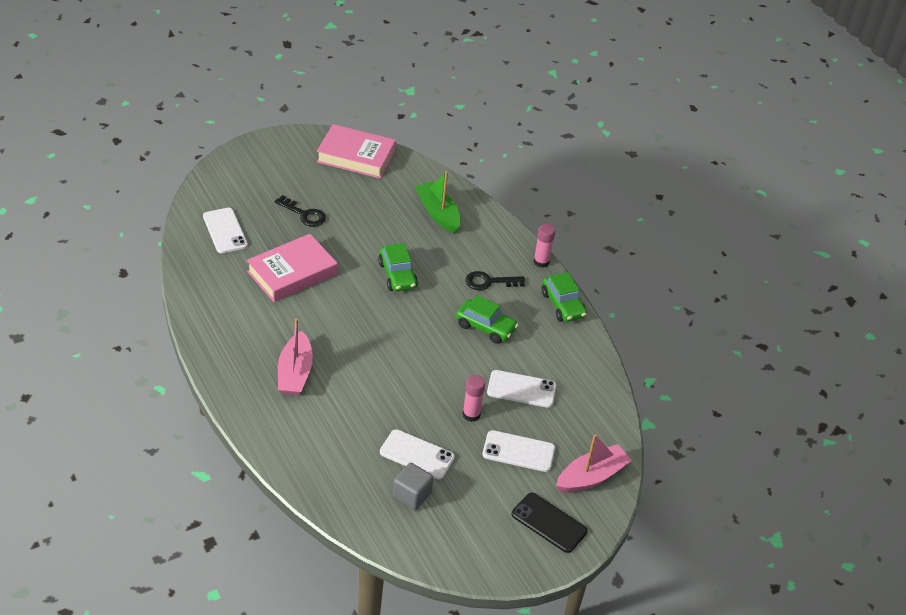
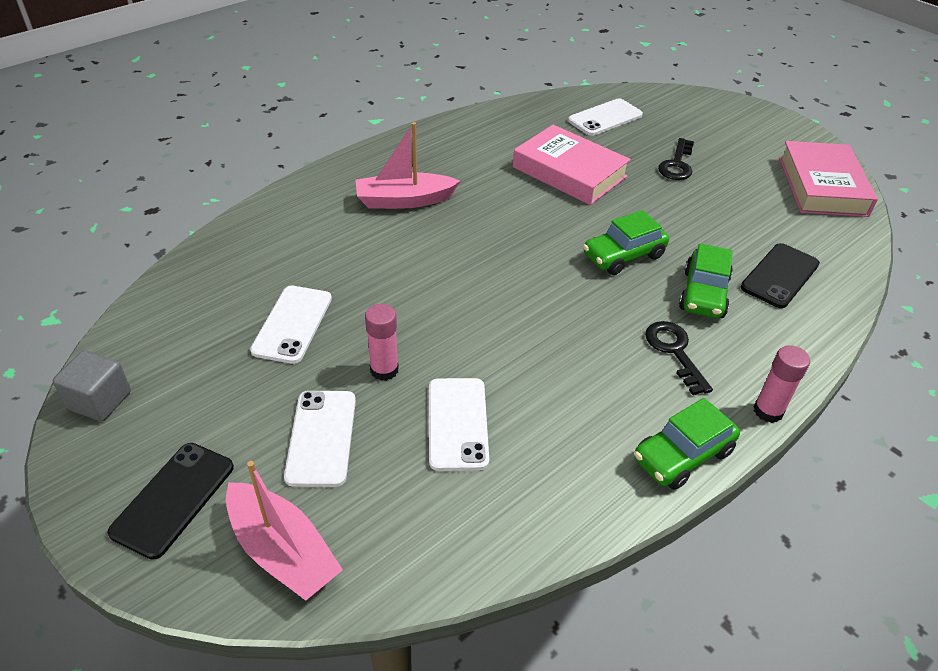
camera: 80 degrees right, 0 degrees up
grey cube [393,463,433,510] -> grey cube moved to [53,350,131,421]
green boat [415,171,461,233] -> black phone [741,243,820,308]
green car [456,295,518,344] -> green car moved to [679,243,733,318]

